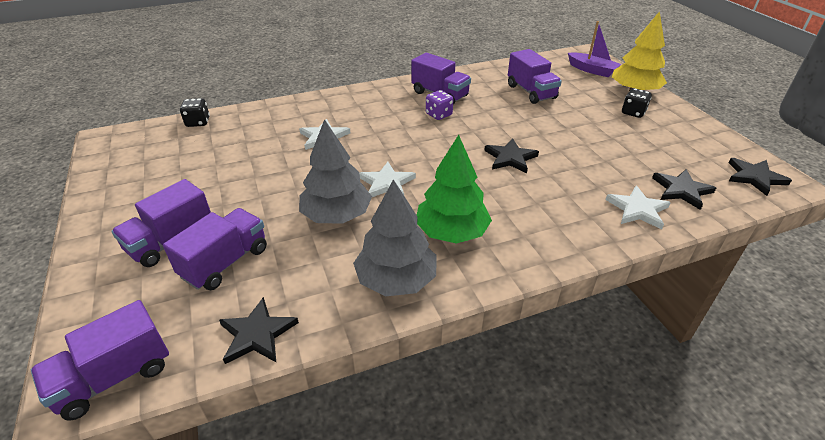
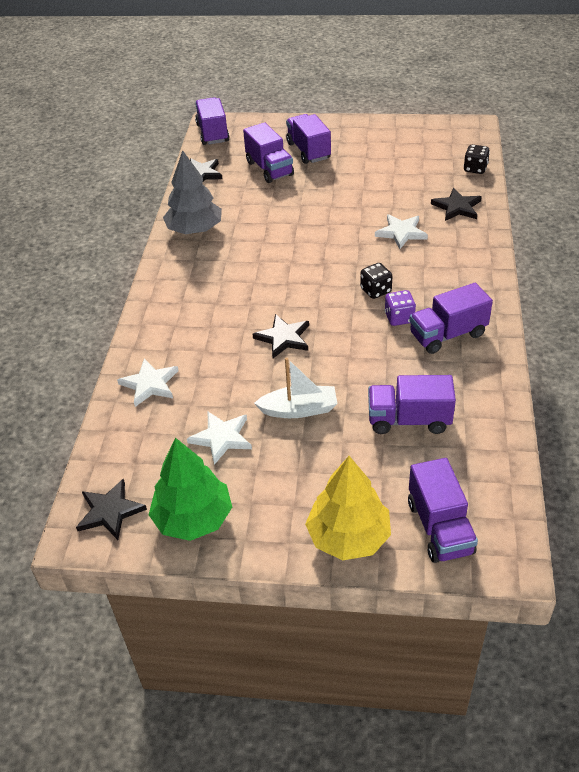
camera: 120 degrees right, 5 degrees up
grey tree [299,119,372,224] -> none
white star [359,162,416,197] -> white star moved to [187,412,252,465]
green tree [417,135,492,244] -> green tree moved to [149,438,232,541]
purple boat [568,21,621,77] -> purple truck [408,458,478,563]
black dice [622,88,652,118] -> black dice moved to [360,263,392,299]
black star [652,169,716,210] -> black star moved to [431,188,482,221]
none -> white boat [254,358,337,418]

